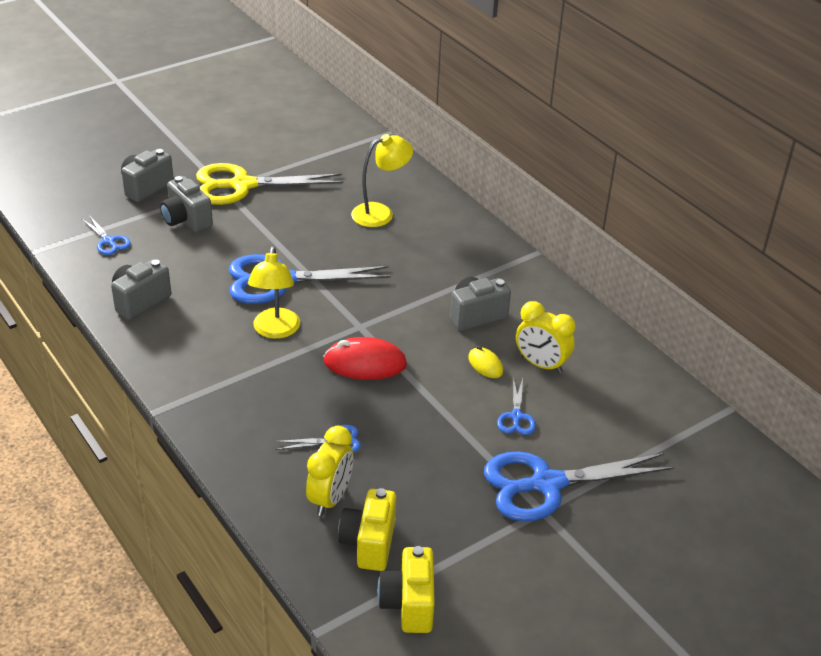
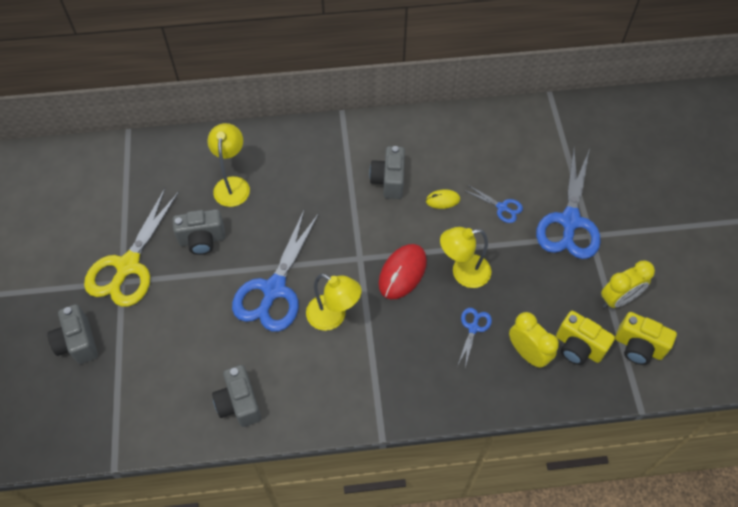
camera: 60 degrees left, 20 degrees up
blue scissors [82,215,131,255] -> none
grey camera [160,176,213,232] -> grey camera moved to [172,209,225,255]
yellow clock [516,301,576,374] -> yellow clock moved to [601,260,655,308]
none -> yellow lamp [440,227,491,288]

